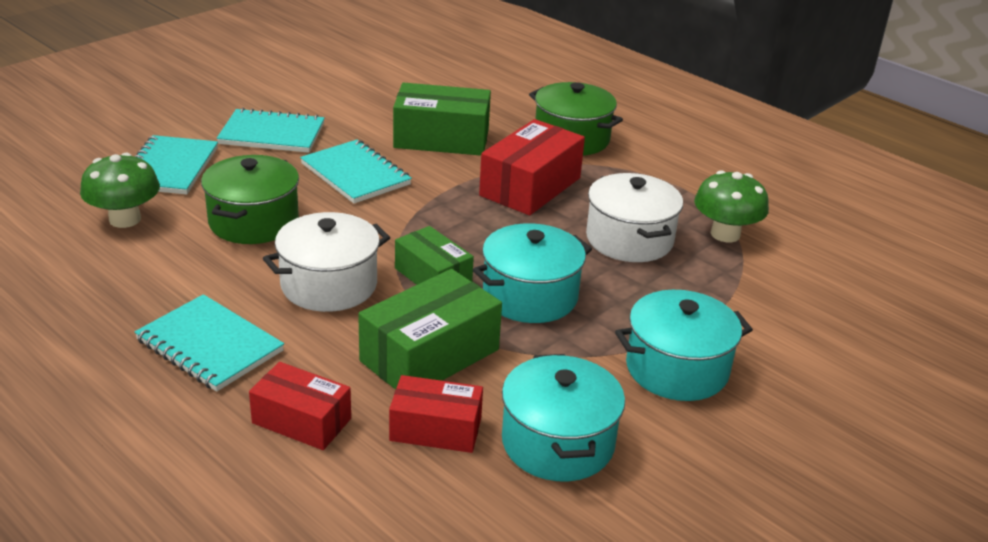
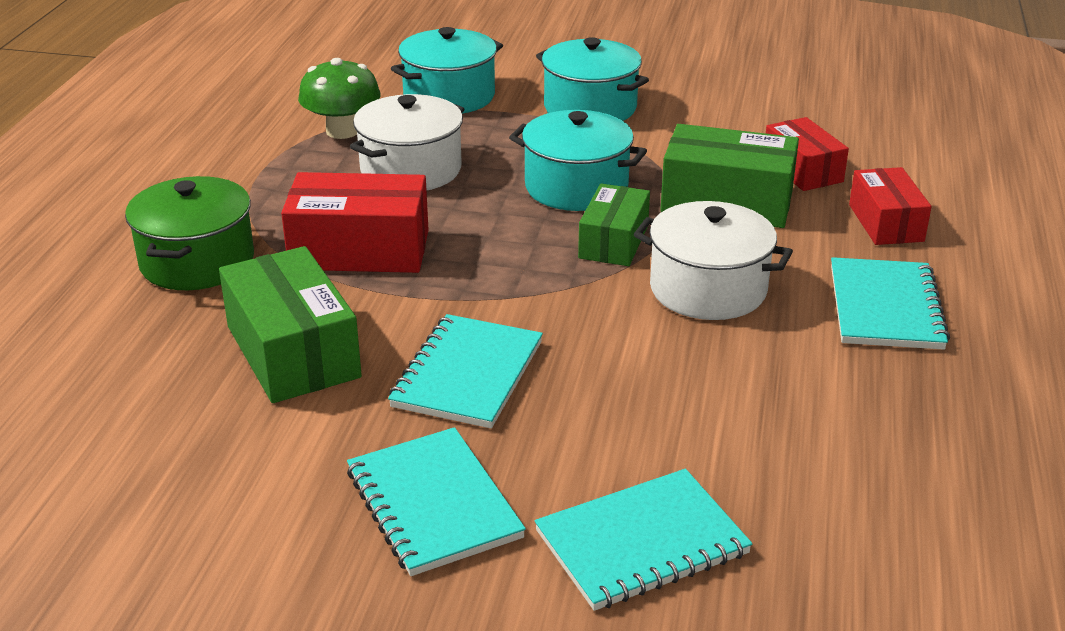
camera: 120 degrees left, 0 degrees up
green mushroom [80,153,160,228] -> none
green pot [201,155,299,244] -> none
turquoise pot [502,354,625,481] -> turquoise pot moved to [391,27,503,114]

